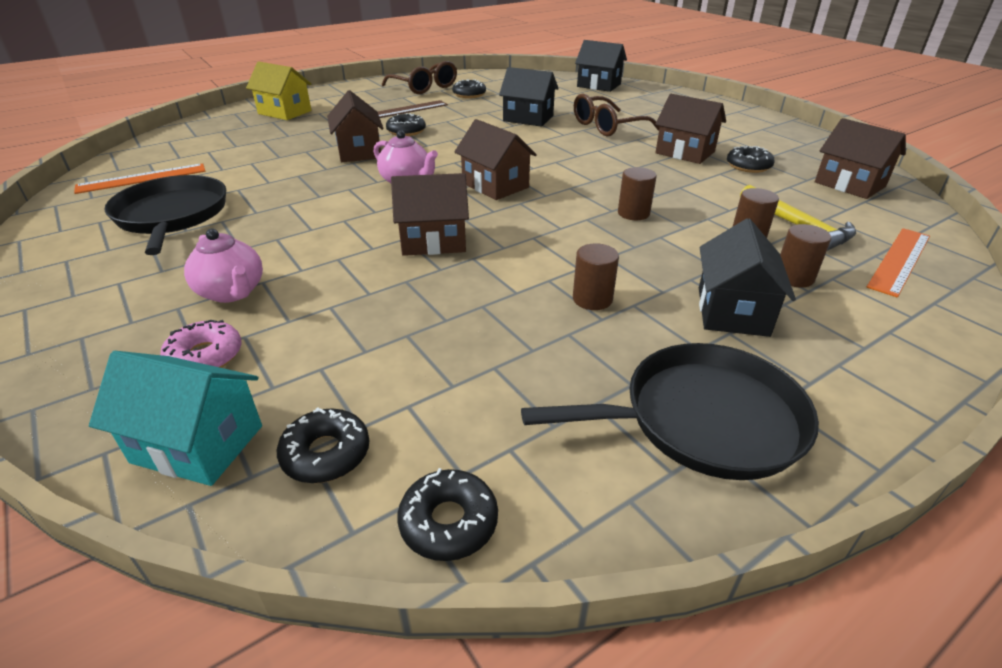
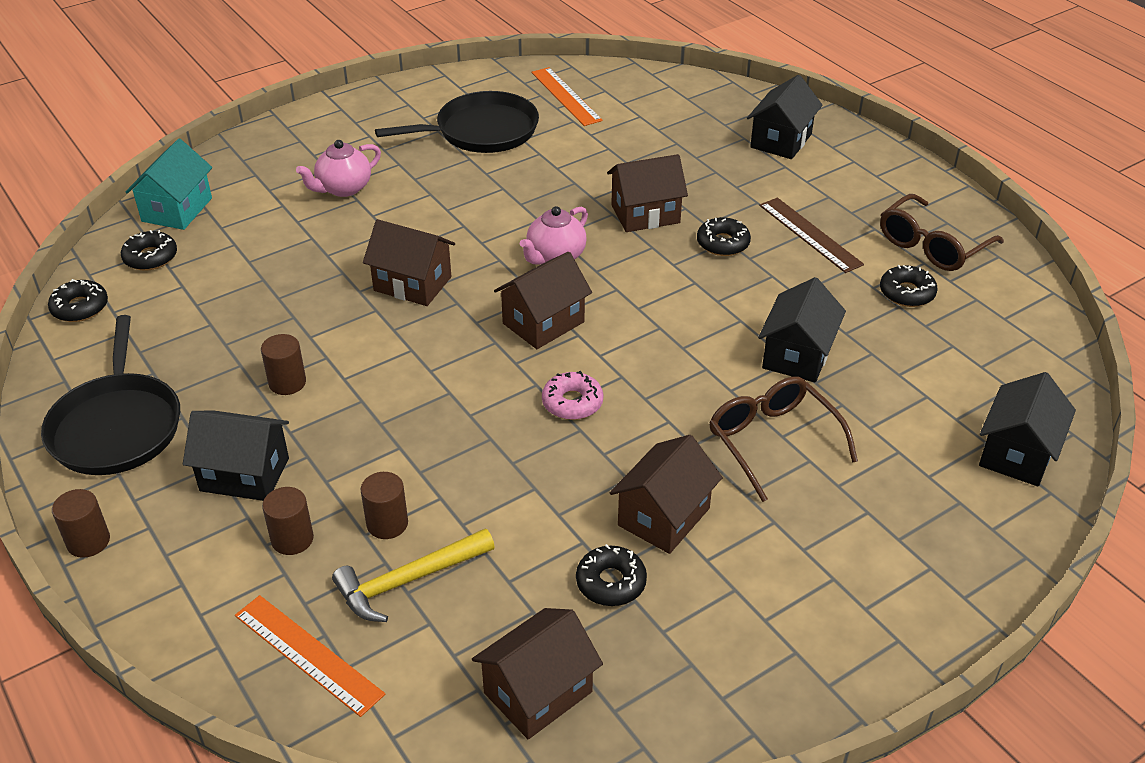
camera: 90 degrees right, 5 degrees up
pink donut [160,320,241,368] -> pink donut moved to [542,371,603,420]
yellow house [246,62,311,120] -> black house [747,75,823,159]
brown house [391,173,469,256] -> brown house turned 60 degrees counterclockwise [363,219,455,306]
brown cylinder [618,167,657,220] -> brown cylinder moved to [52,489,110,558]

